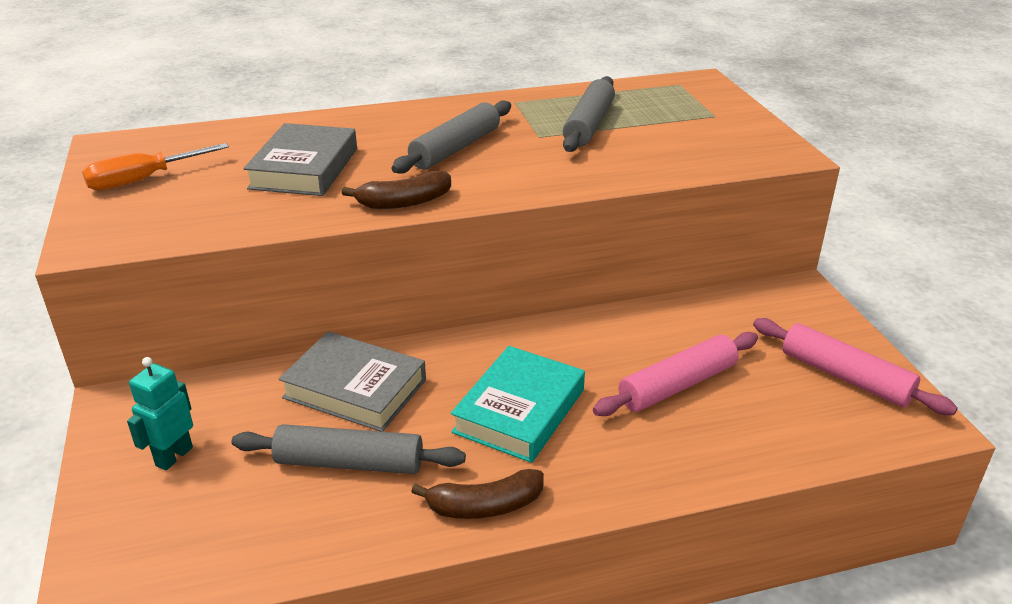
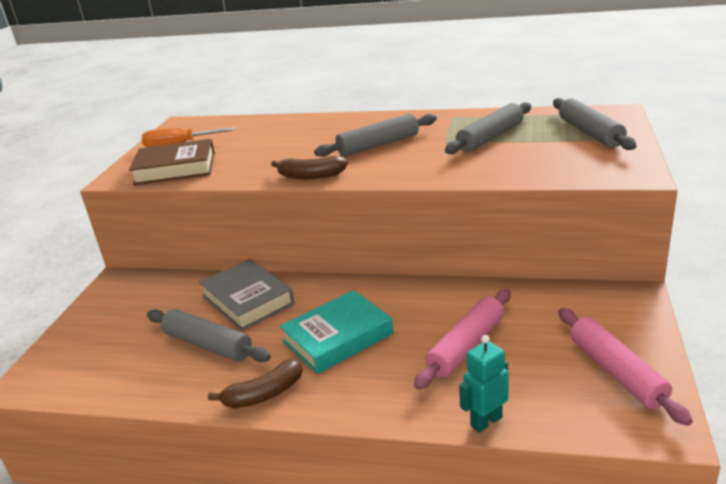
camera: 30 degrees right, 5 degrees down
turquoise robot [127,357,193,471] -> turquoise robot moved to [459,335,509,433]
grey book [243,123,357,196] -> none
brown banana [411,469,544,519] -> brown banana turned 45 degrees counterclockwise [208,358,303,408]
pink rolling pin [593,332,758,416] -> pink rolling pin turned 45 degrees counterclockwise [414,289,511,390]
none -> brown book [129,139,215,185]
none -> grey rolling pin [553,98,637,150]

